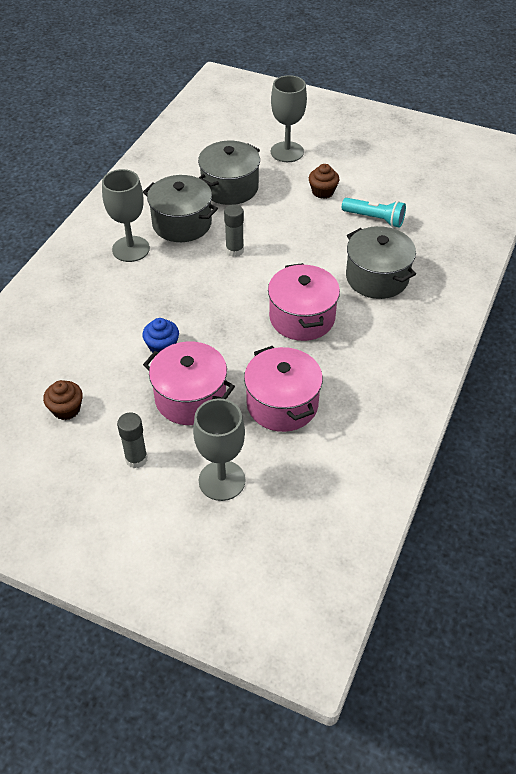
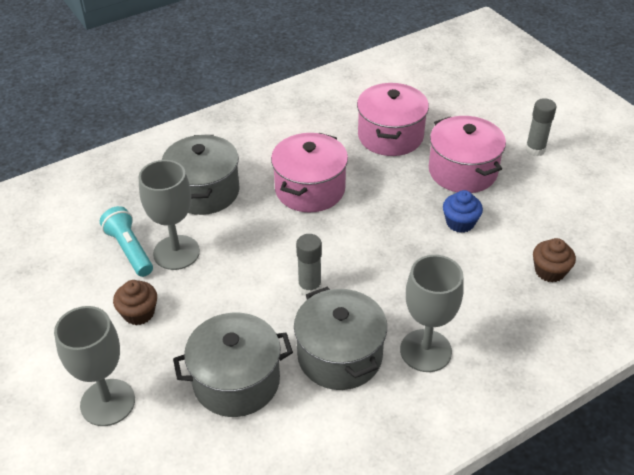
camera: 145 degrees left, 5 degrees down
brown cupcake [43,380,83,420] -> brown cupcake moved to [533,238,576,283]
grey goblet [193,398,246,501] -> grey goblet moved to [139,160,200,270]

